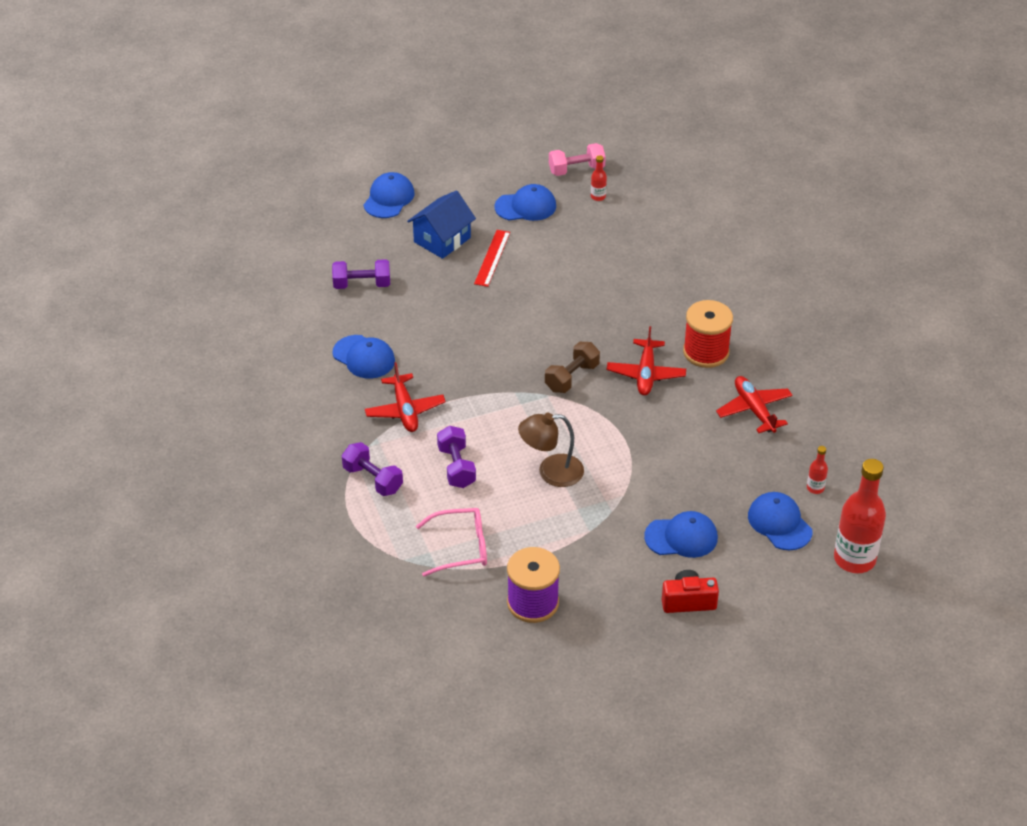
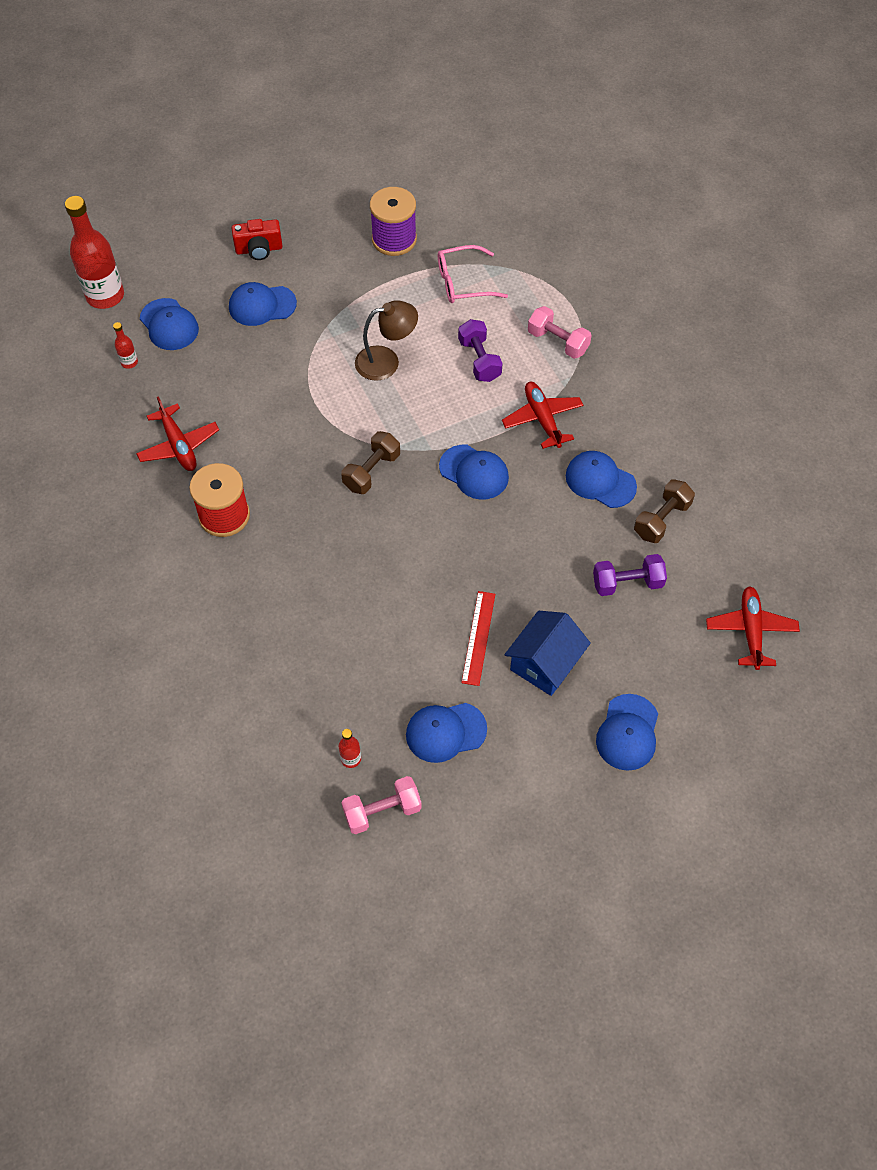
camera: 175 degrees right, 15 degrees up
purple dumbbell [342,442,403,496] -> pink dumbbell [528,306,592,359]
red plane [607,326,686,396] -> red plane moved to [706,586,800,670]
none -> blue cap [439,445,509,500]
none -> brown dumbbell [634,479,695,543]

